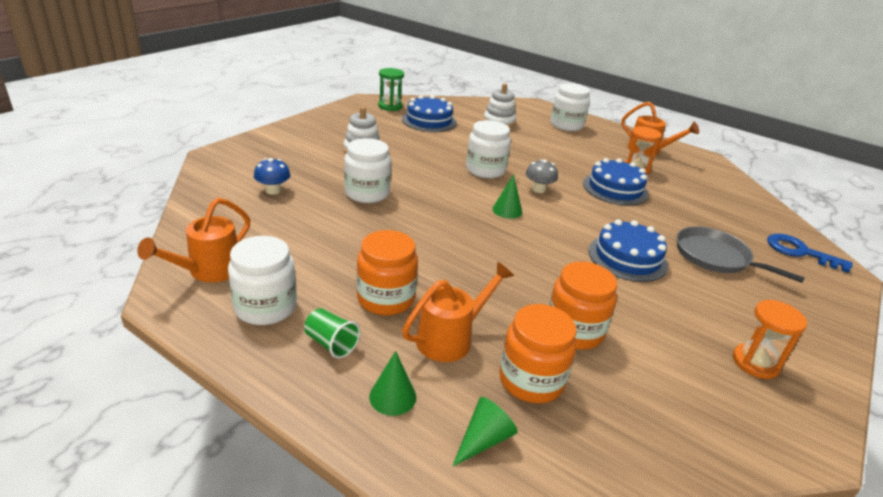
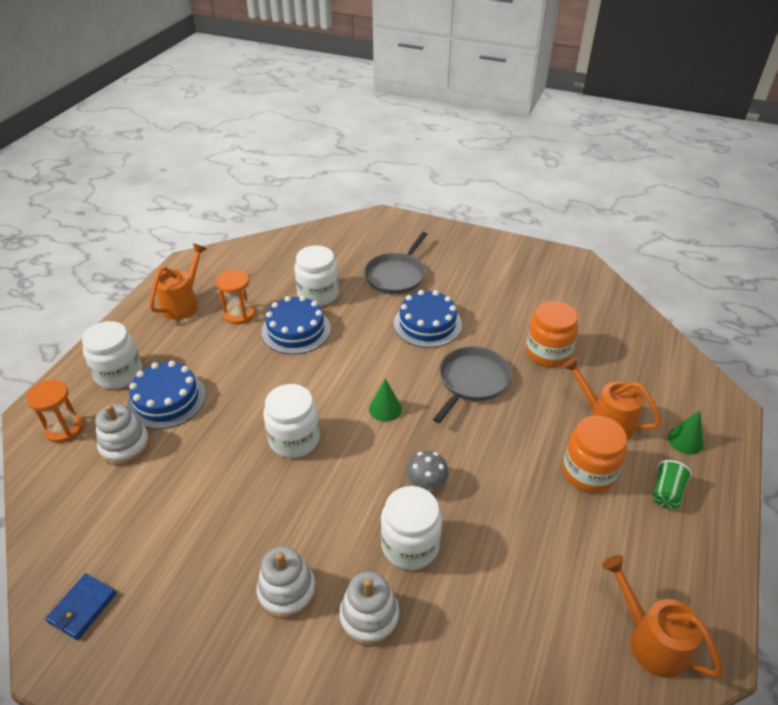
camera: 100 degrees left, 10 degrees up
orange watering can [137,198,250,282] -> orange watering can turned 150 degrees counterclockwise [602,555,723,678]
white jar [228,236,297,325] -> white jar moved to [295,245,339,306]
blue mushroom [254,158,290,195] -> none
green hourglass [378,68,404,111] -> blue wallet [45,573,117,640]
blue cake [402,95,457,132] -> blue cake moved to [127,361,206,429]
green cone [452,397,518,467] -> none
orange jar [499,304,577,403] -> none
grey mushroom [526,159,558,193] -> grey mushroom moved to [407,451,449,491]
orange hourglass [733,300,807,379] -> orange hourglass moved to [27,380,83,443]
blue key [767,234,853,273] -> none
none -> white stacking toy [339,571,399,646]
none -> grey pan [433,346,511,423]

